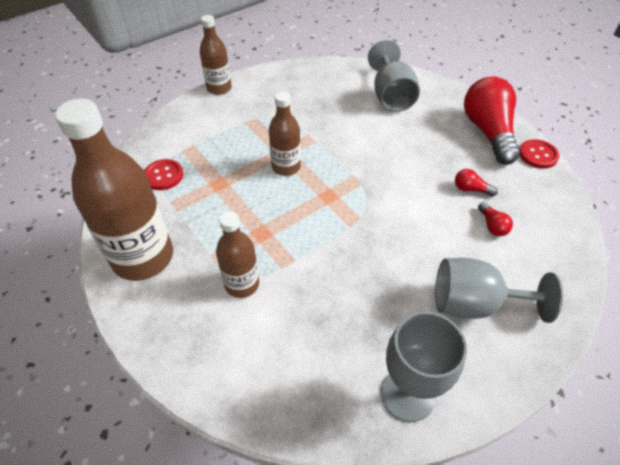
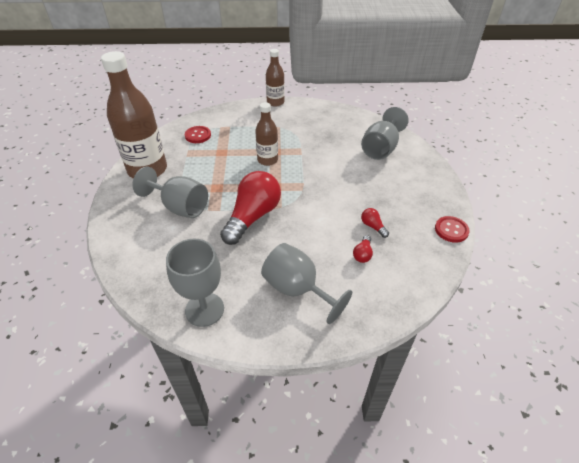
camera: 35 degrees right, 5 degrees down
brown bottle [216,212,259,298] -> grey goblet [133,166,208,218]
red light bulb [464,77,520,165] -> red light bulb moved to [220,171,281,245]

